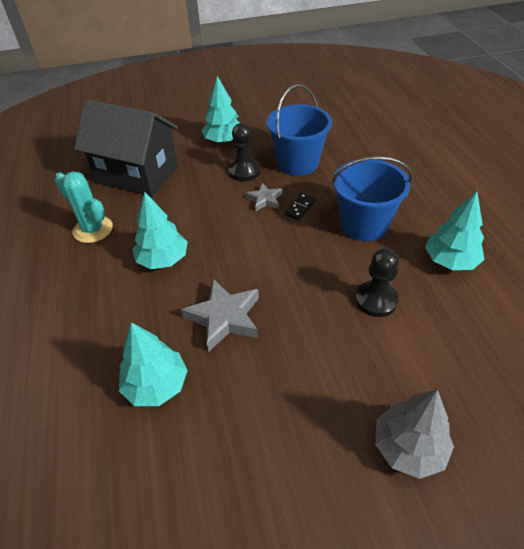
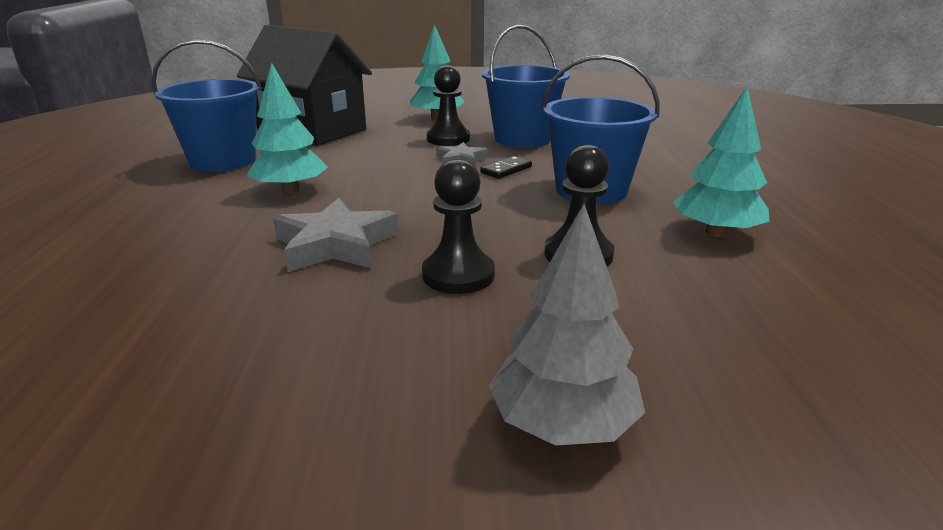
camera: 10 degrees right, 20 degrees down
turquoise cactus [54,171,113,243] -> blue bucket [152,39,262,172]
turquoise tree [119,322,188,406] -> none
none -> black pawn [422,159,495,294]

